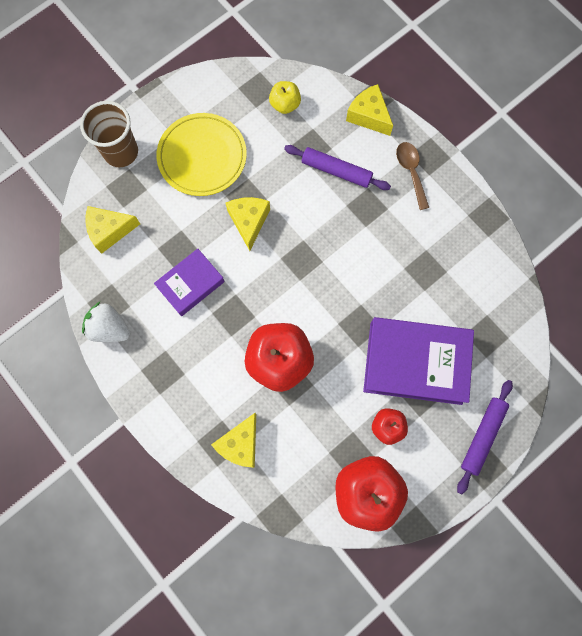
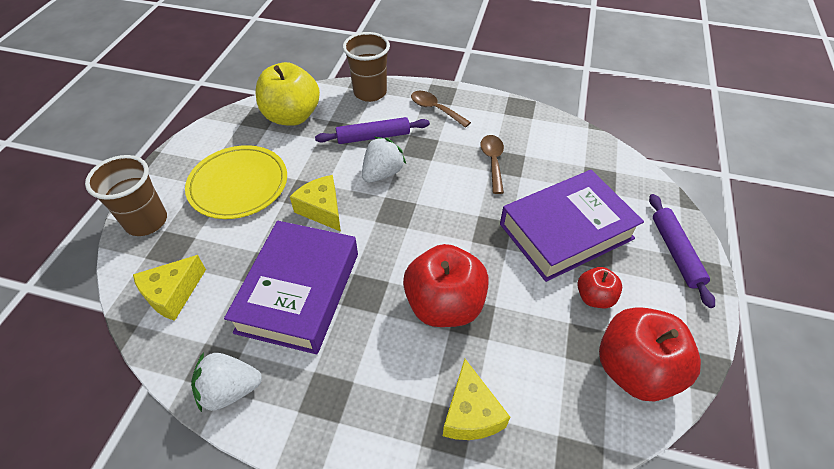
camera: 35 degrees left, 25 degrees down
purple book [154,249,225,316] -> purple book [224,221,358,354], size x1.73
yellow apple [269,81,301,114] -> yellow apple [255,62,320,126], size x1.93
yellow cheese [346,84,393,136] -> brown cup [343,32,390,102]
none -> white strawberry [362,137,406,183]
none -> brown spoon [480,135,504,194]

